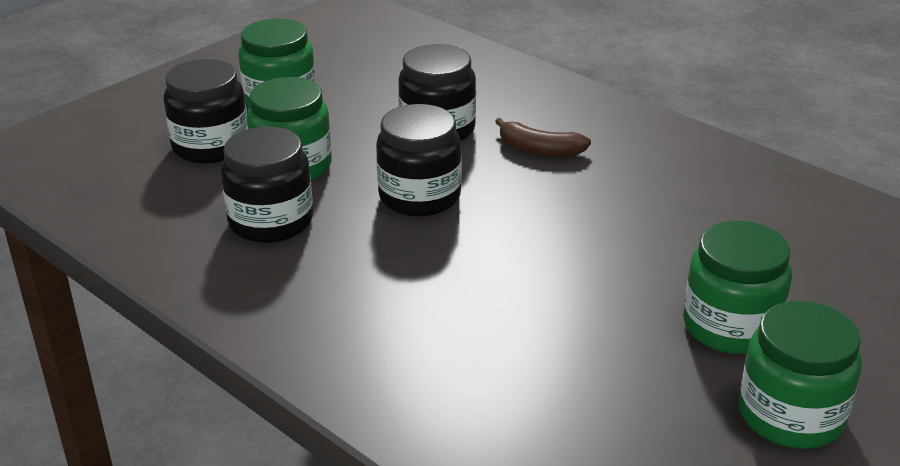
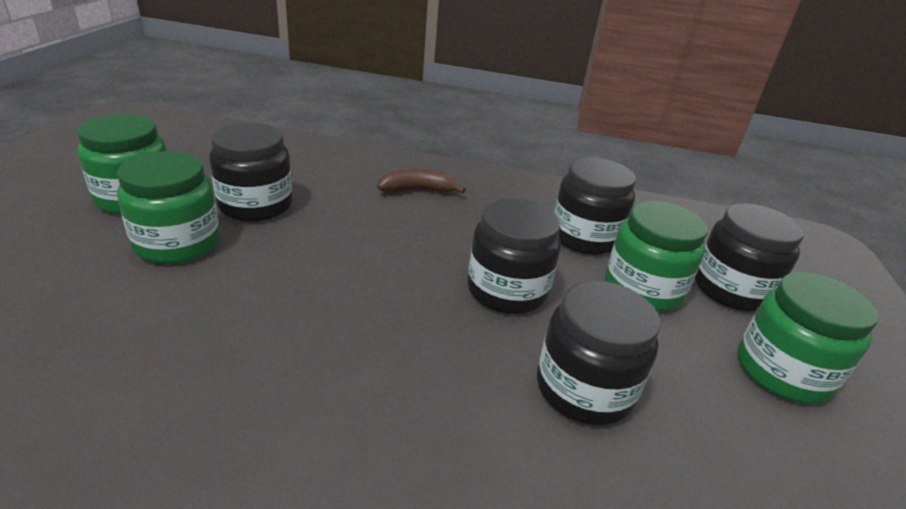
camera: 145 degrees right, 0 degrees up
brown banana [495,118,591,157] -> brown banana moved to [377,169,466,194]
none -> black jar [209,123,292,222]

